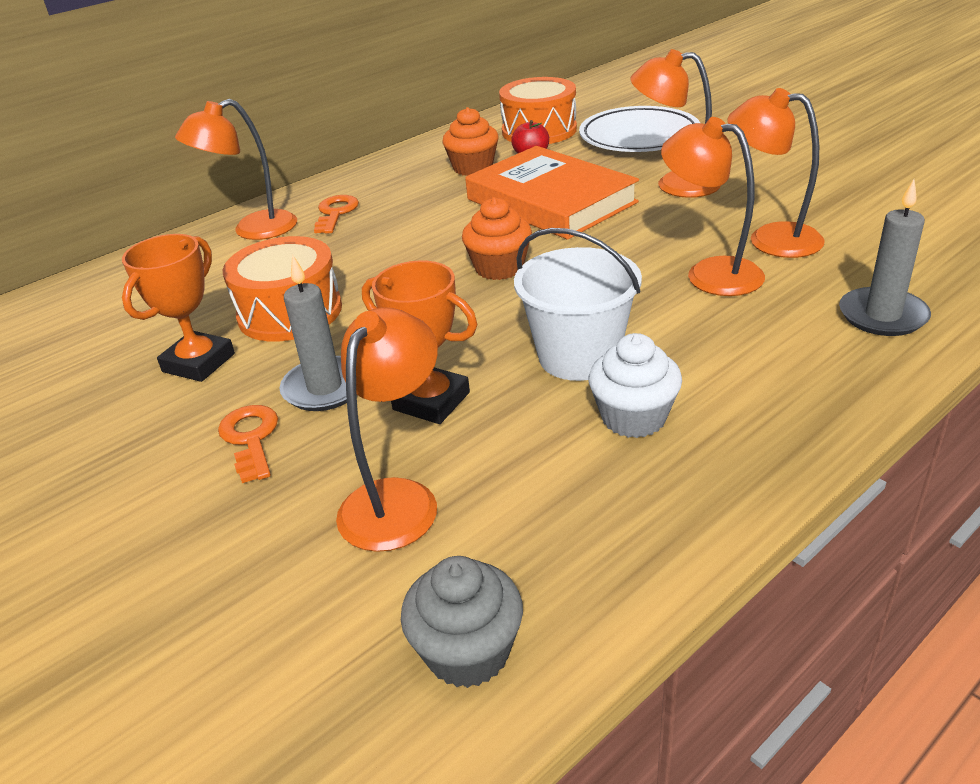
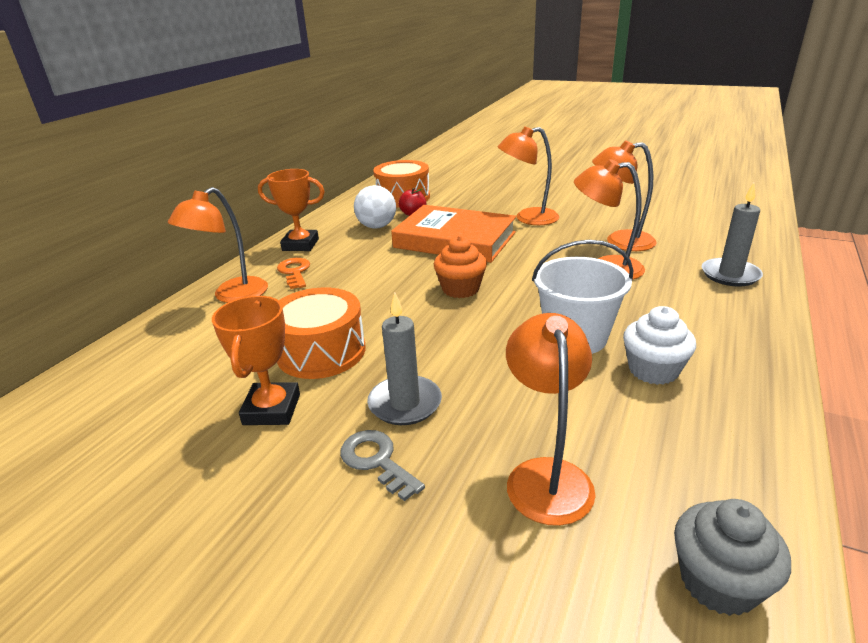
camera: 25 degrees left, 5 degrees down
orange key [218,405,278,483] -> grey key [340,430,425,501]
orange trophy [362,260,477,424] -> orange trophy moved to [258,169,325,251]
orange cupcake [442,107,498,176] -> white ball [354,185,396,229]
white plate [579,106,700,152] -> none

